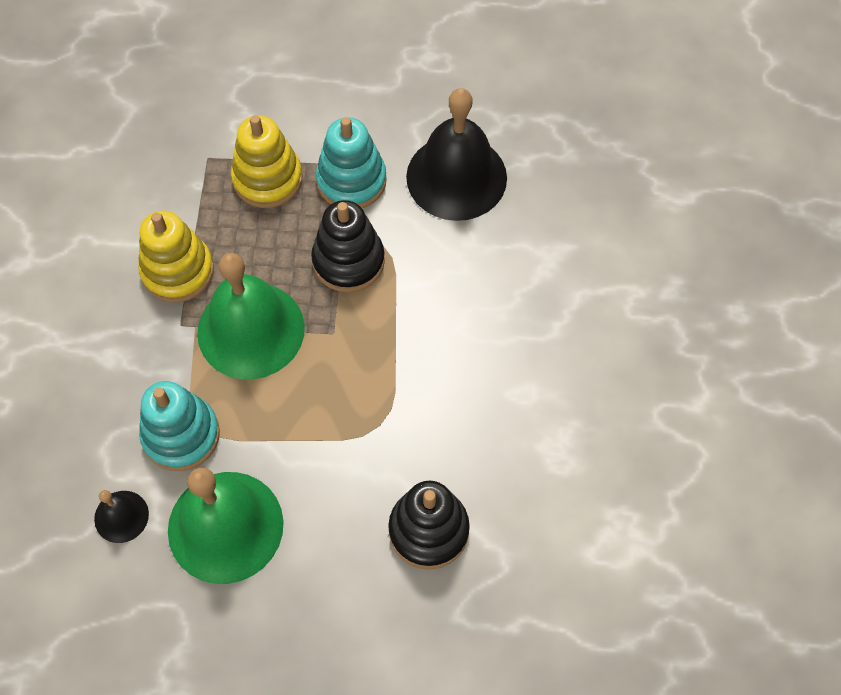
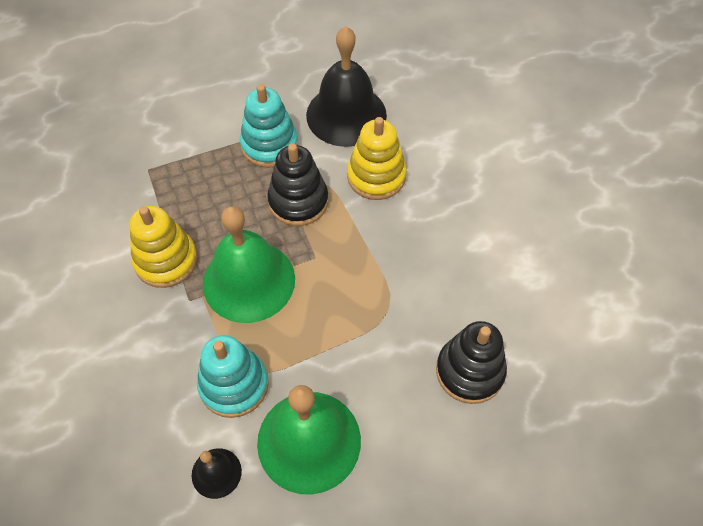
camera: 25 degrees left, 5 degrees down
yellow stacking toy [231,115,302,208] -> yellow stacking toy moved to [347,117,407,200]

